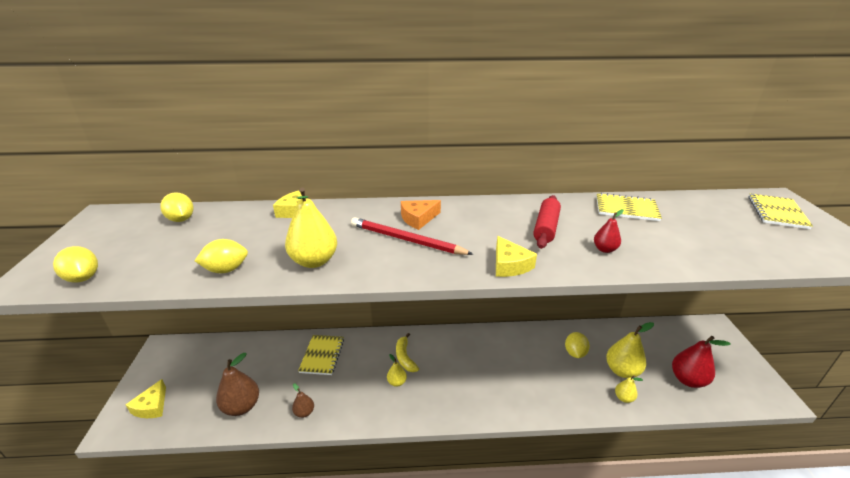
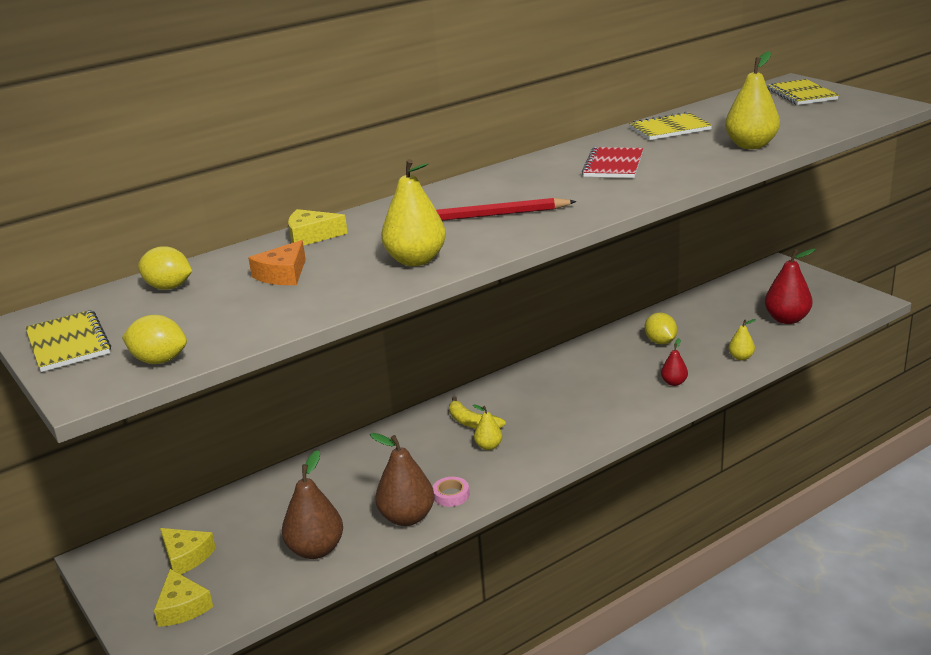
camera: 30 degrees left, 5 degrees down
yellow lemon [195,239,248,273] -> none
brown pear [292,383,314,418] -> brown pear [370,433,435,526], size x1.88
yellow notebook [298,335,344,375] -> yellow notebook moved to [25,310,111,372]
orange cheese [401,200,441,230] -> orange cheese moved to [248,240,306,285]
yellow cheese [496,236,537,277] -> yellow cheese moved to [160,528,216,574]
red rolling pin [533,195,561,249] -> red notebook [582,147,643,178]
red pear [594,209,624,253] -> red pear moved to [661,338,688,386]
yellow pear [606,322,654,378] -> yellow pear moved to [725,51,780,149]
none -> pink tape [433,477,469,507]

